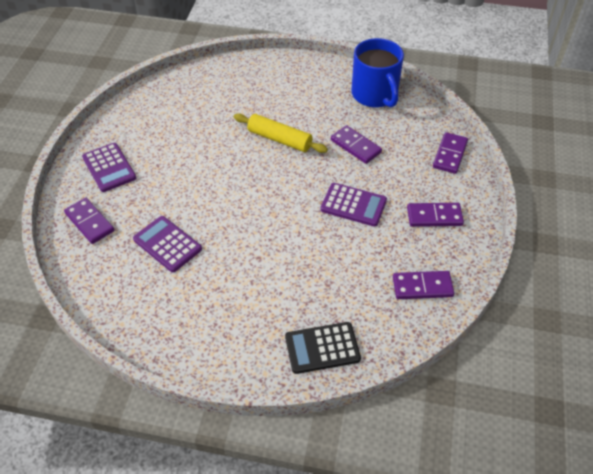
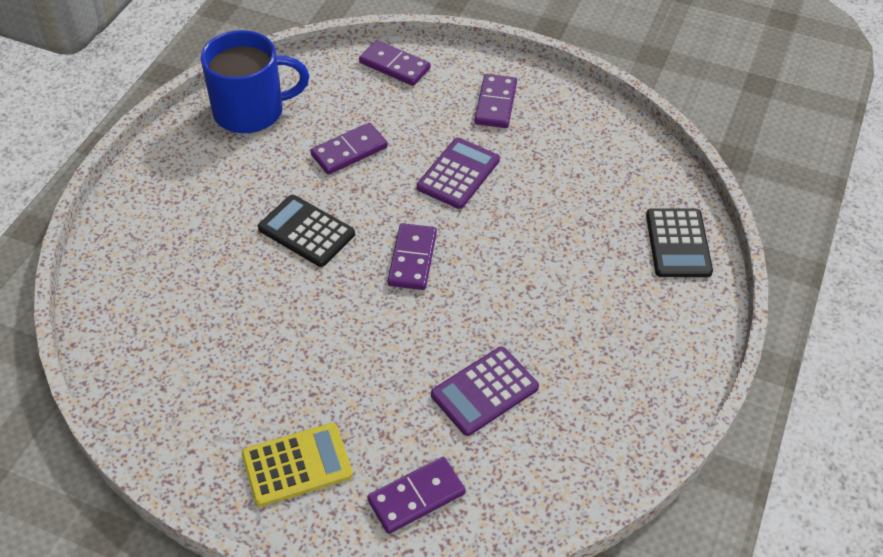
camera: 80 degrees left, 0 degrees up
purple calculator [82,143,136,192] -> yellow calculator [242,423,353,507]
yellow rolling pin [234,114,328,153] -> black calculator [258,195,355,267]
purple domino [393,271,454,299] -> purple domino moved to [388,223,437,290]

